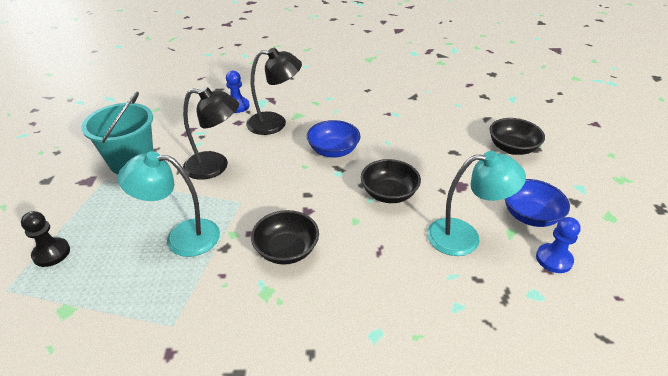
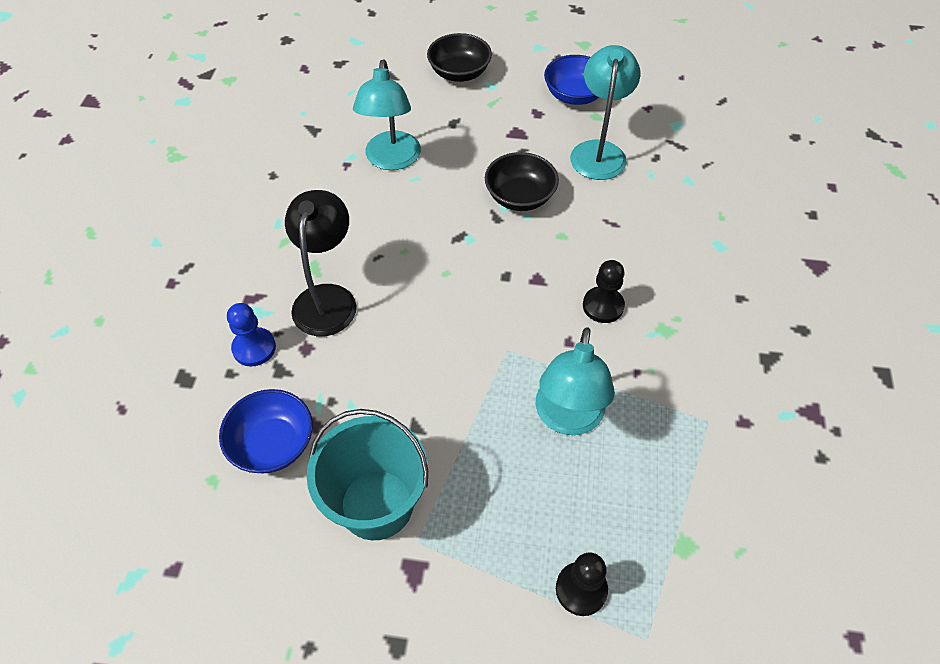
camera: 80 degrees left, 15 degrees up
black lamp [183,87,239,180] -> none
black bowl [251,210,319,265] -> black pawn [583,260,625,323]
blue bowl [307,120,360,158] -> blue bowl moved to [219,389,313,473]
blue pawn [536,217,581,273] -> none
none -> turquoise lamp [353,59,421,170]

